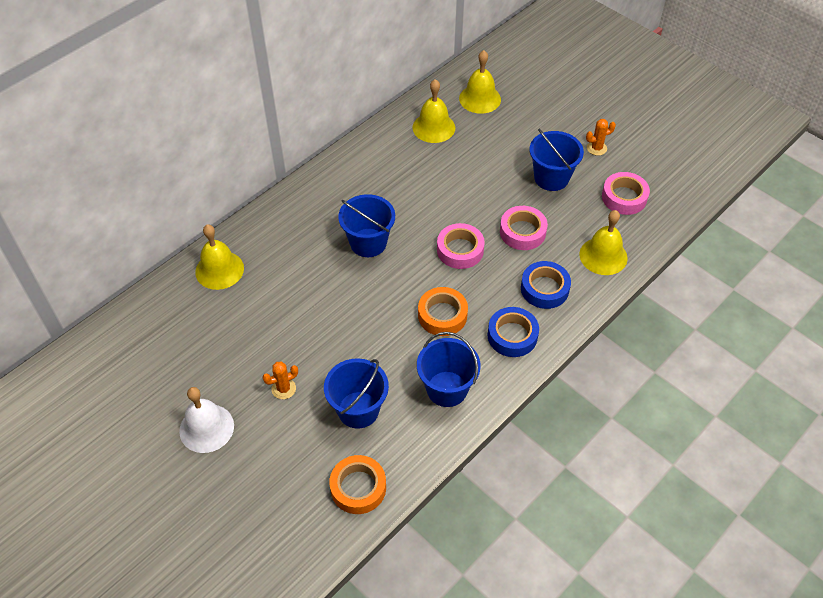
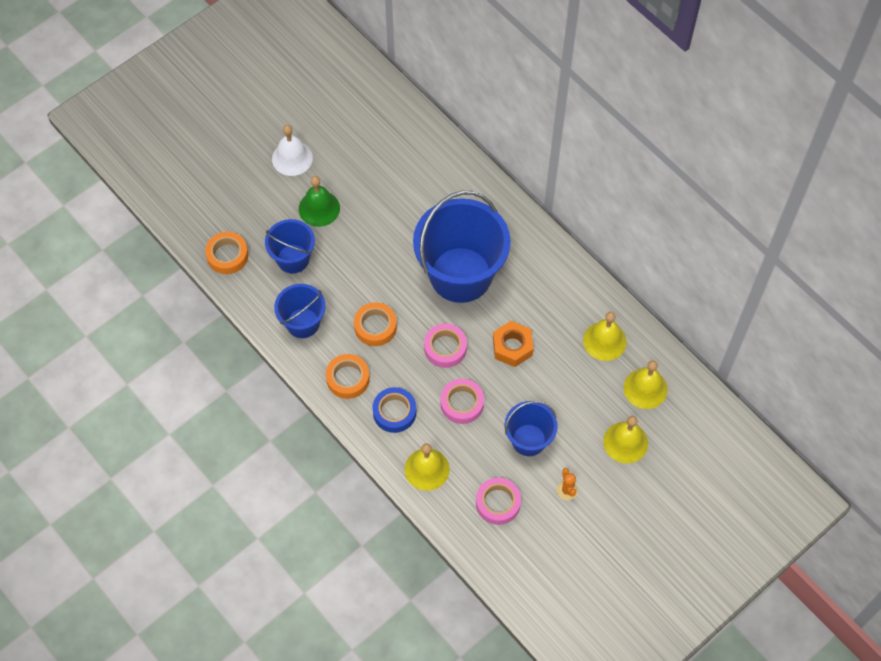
camera: 95 degrees right, 10 degrees up
yellow bell [195,224,244,290] -> yellow bell moved to [603,416,648,464]
orange cactus [262,361,298,399] -> green bell [299,176,340,227]
blue bucket [338,194,395,257] -> blue bucket [413,191,511,303], size x1.90
blue tape [488,307,539,357] -> orange tape [326,354,370,399]
none -> orange nut [493,321,533,367]

